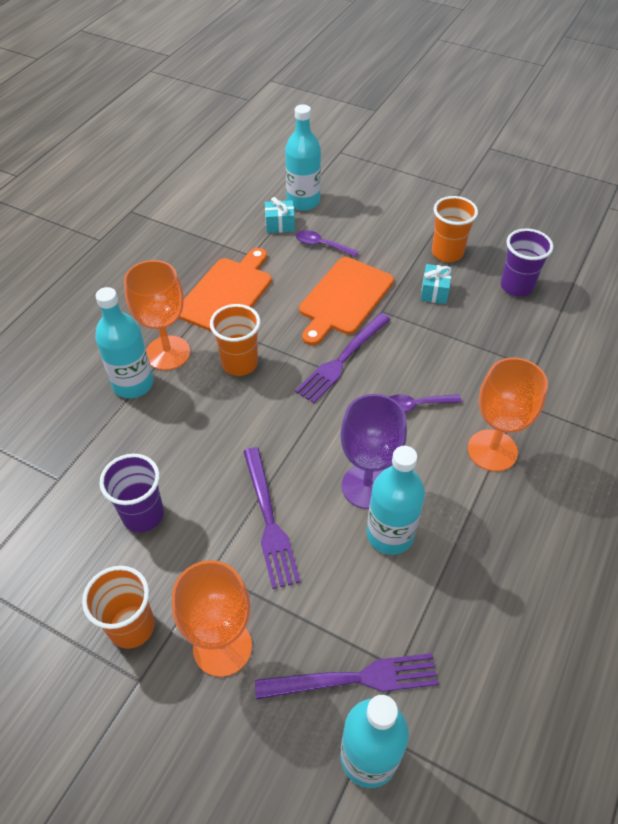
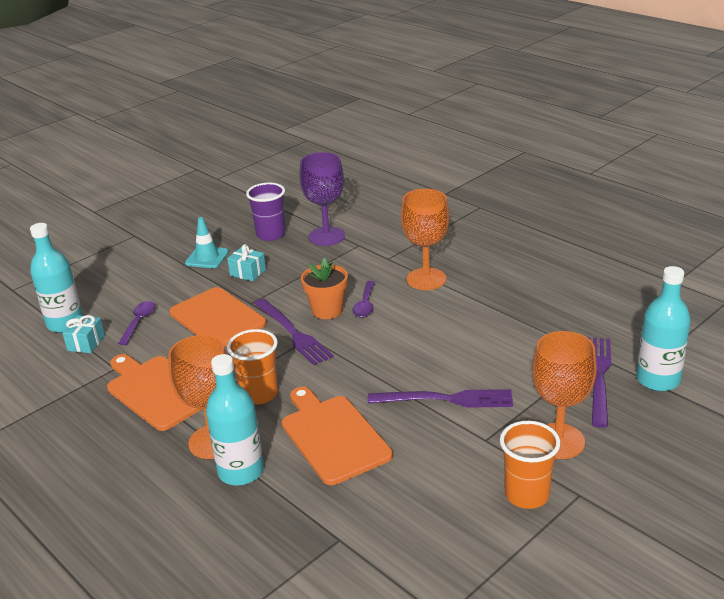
camera: 70 degrees left, 20 degrees down
purple cup [99,454,164,532] -> none
purple spoon [295,230,359,257] -> purple spoon turned 150 degrees clockwise [118,301,155,345]
purple goblet [340,394,407,509] -> purple goblet moved to [299,152,345,246]
turquoise bottle [367,446,425,555] -> none
orange cup [432,196,478,262] -> turquoise traffic cone [185,217,229,268]
none -> orange cutting board [282,387,393,485]
none -> orange flower pot [301,258,348,319]

